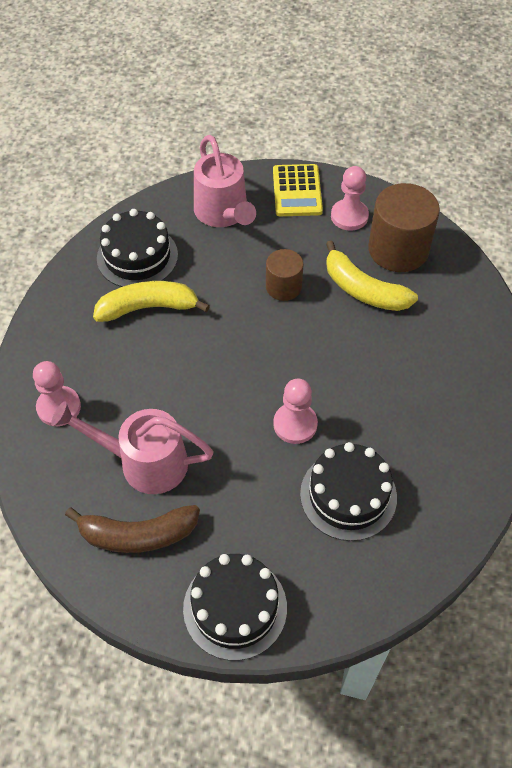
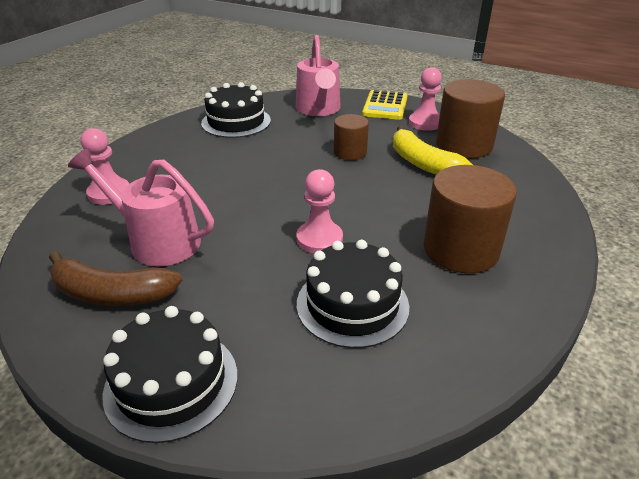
camera: 15 degrees right, 20 degrees down
yellow banana [93,281,210,322] -> none
none -> brown cylinder [424,165,517,273]

